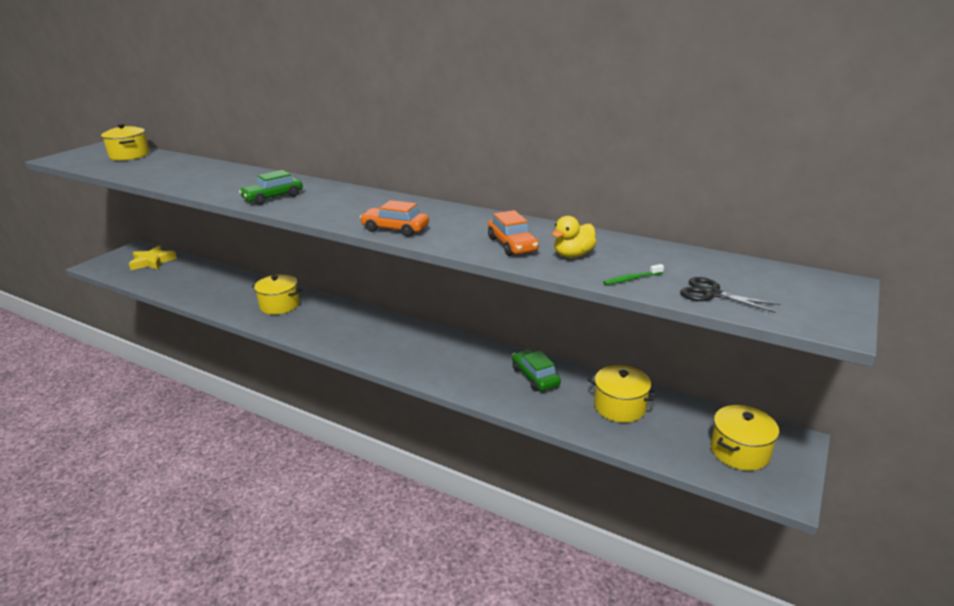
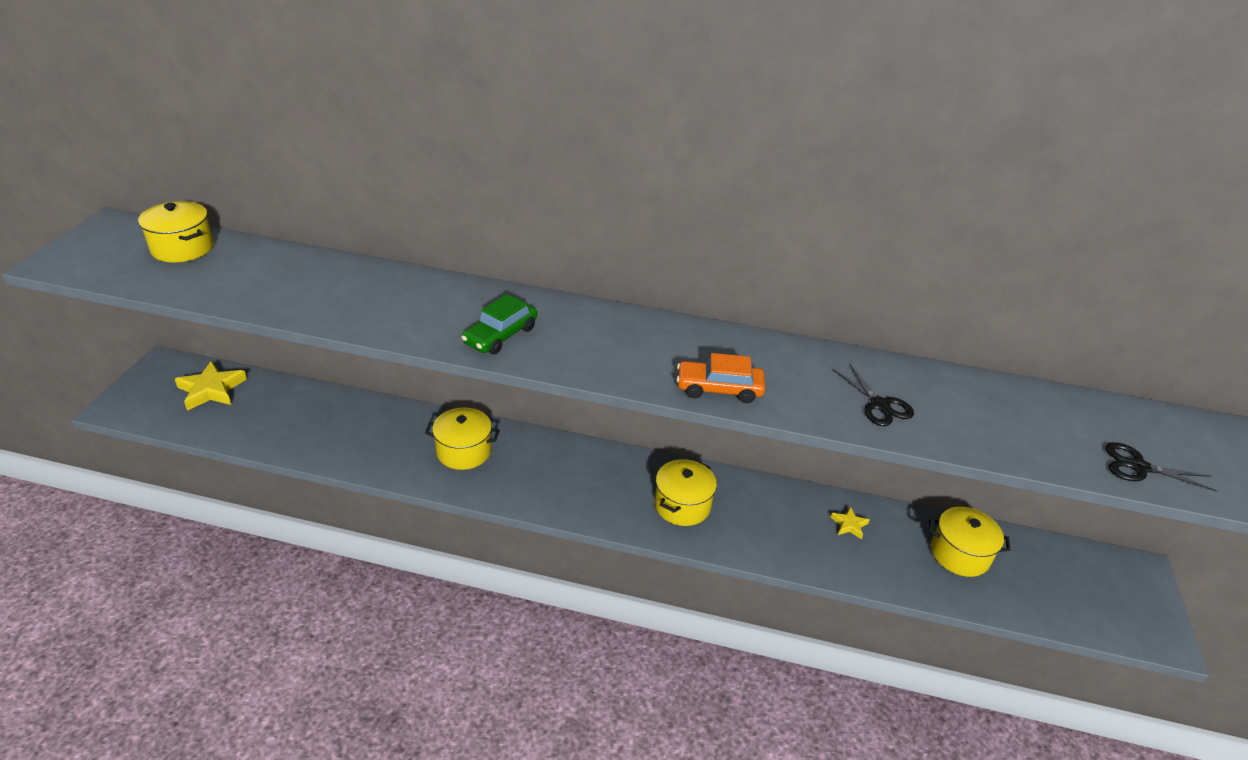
camera: 20 degrees left, 10 degrees up
orange car [488,210,539,256] -> black scissors [832,363,914,426]
green car [512,349,561,391] -> yellow star [831,506,869,539]
yellow duck [552,216,596,258] -> none
green toothbrush [603,264,664,285] -> none
yellow pot [710,405,779,471] -> yellow pot moved to [655,459,717,526]

